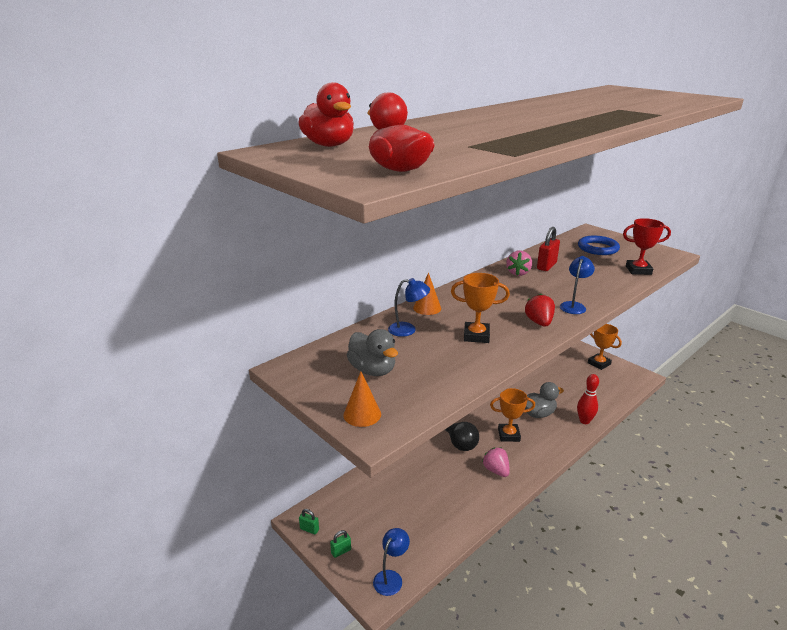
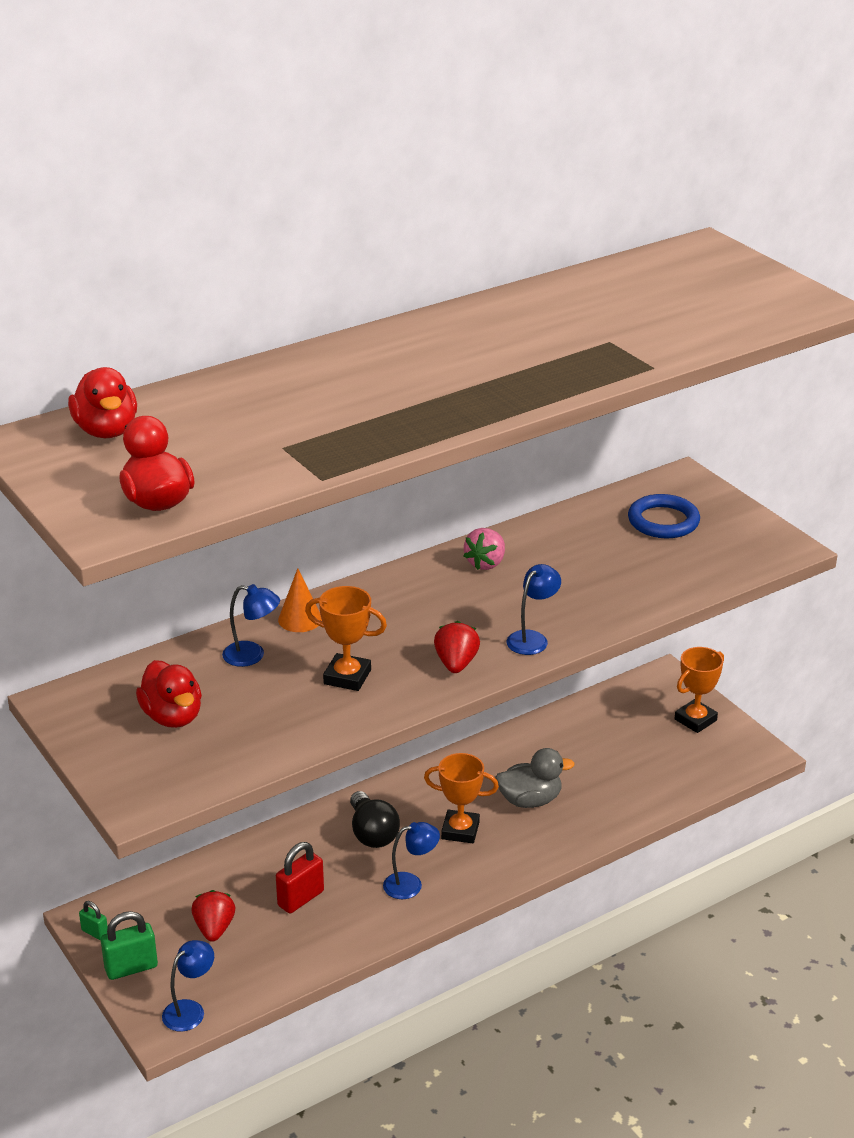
camera: 10 degrees right, 5 degrees up
green padlock [330,530,351,558] -> green padlock [101,911,158,980], size x1.76
orange cone [343,371,381,427] -> none
grey duck [347,329,398,376] -> red duck [136,660,202,728]
pink strawberry [482,447,510,477] -> blue lamp [383,822,440,899]
red padlock [537,227,560,271] -> red padlock moved to [276,842,324,913]
red bowling pin [577,374,599,424] -> none
orange trophy [588,324,622,370] -> orange trophy turned 75 degrees clockwise [674,647,724,733]
red trophy [623,218,671,275] -> none
none -> red strawberry [192,890,235,942]

